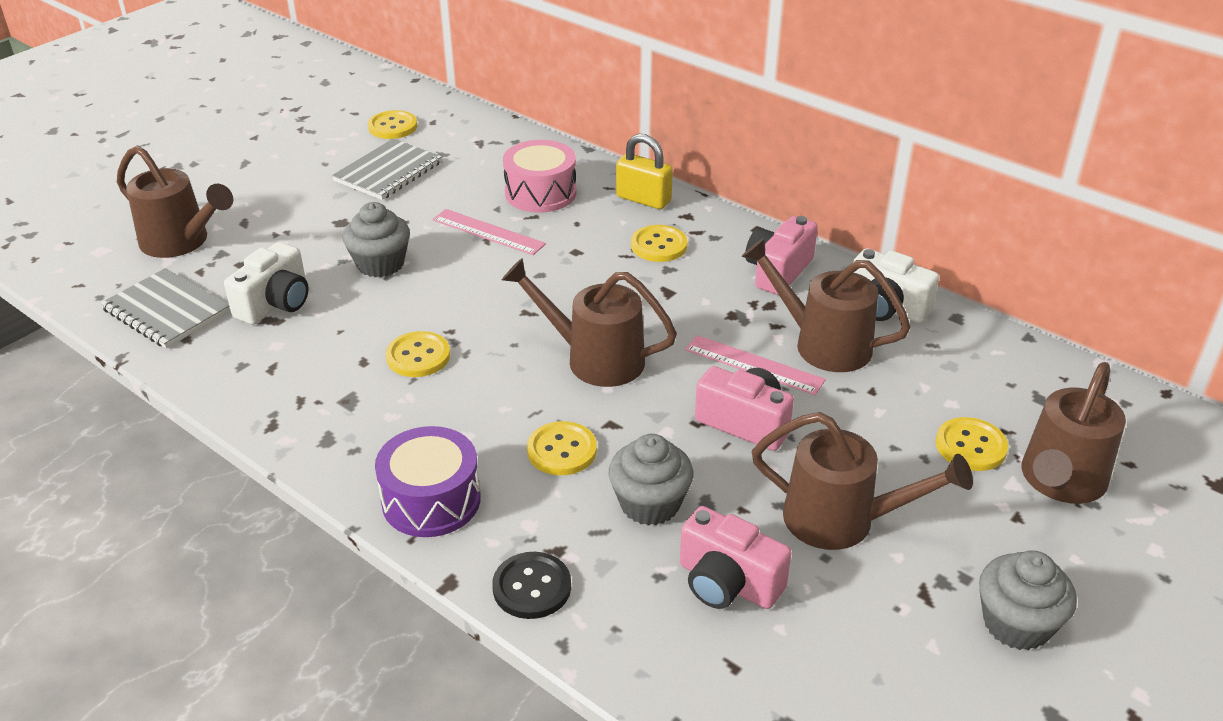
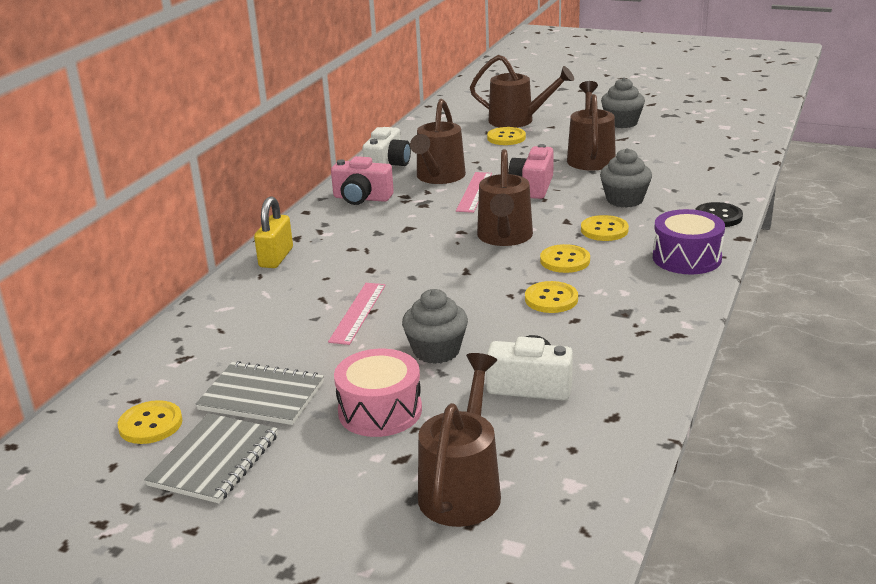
camera: 105 degrees left, 10 degrees down
grey notebook [101,268,230,348] -> grey notebook moved to [144,413,278,503]
pink drum [503,140,577,213] -> pink drum moved to [334,349,422,437]
yellow button [631,225,688,262] -> yellow button moved to [540,244,590,273]
pink camera [680,506,792,609] -> none

